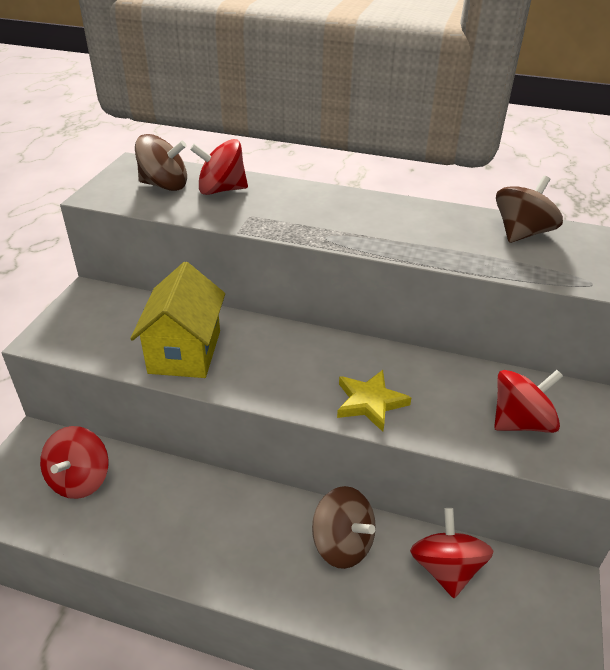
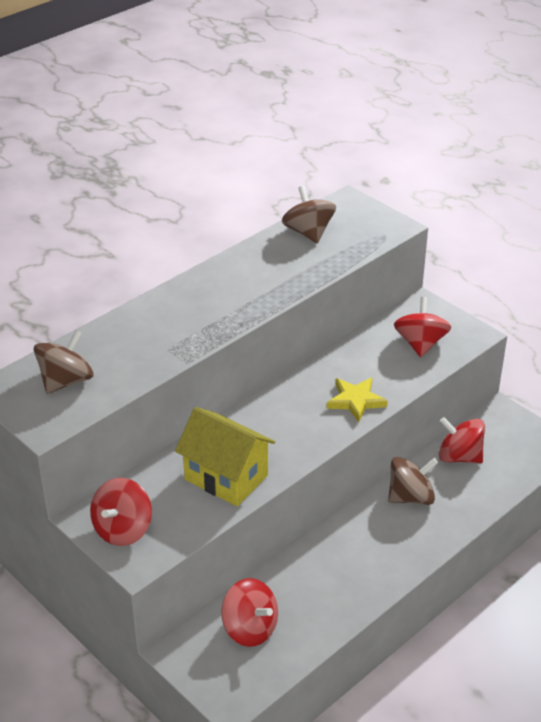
camera: 60 degrees left, 0 degrees up
red spinning top [190,139,248,195] -> red spinning top moved to [90,478,152,546]

